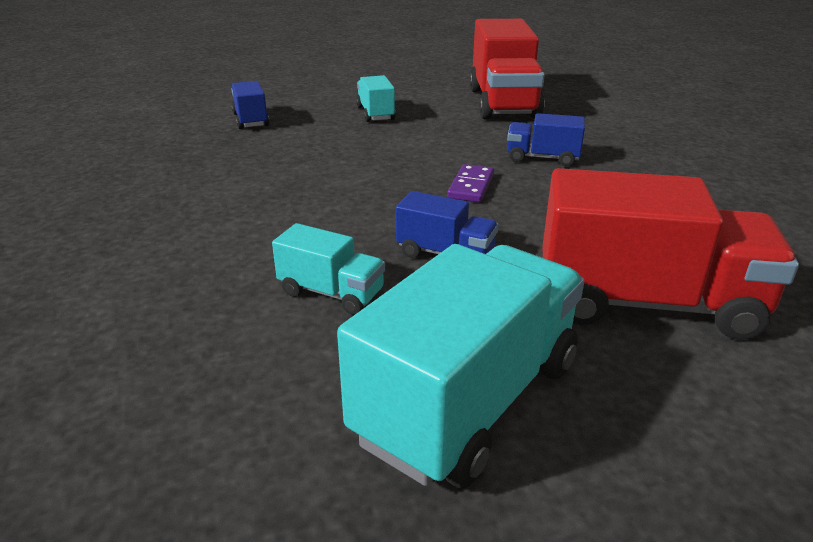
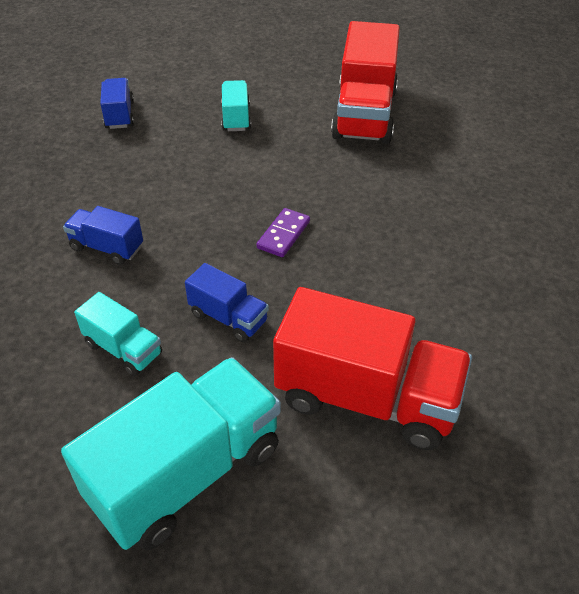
camera: 10 degrees right, 15 degrees up
blue truck [507,113,585,166] -> blue truck moved to [63,206,143,265]

